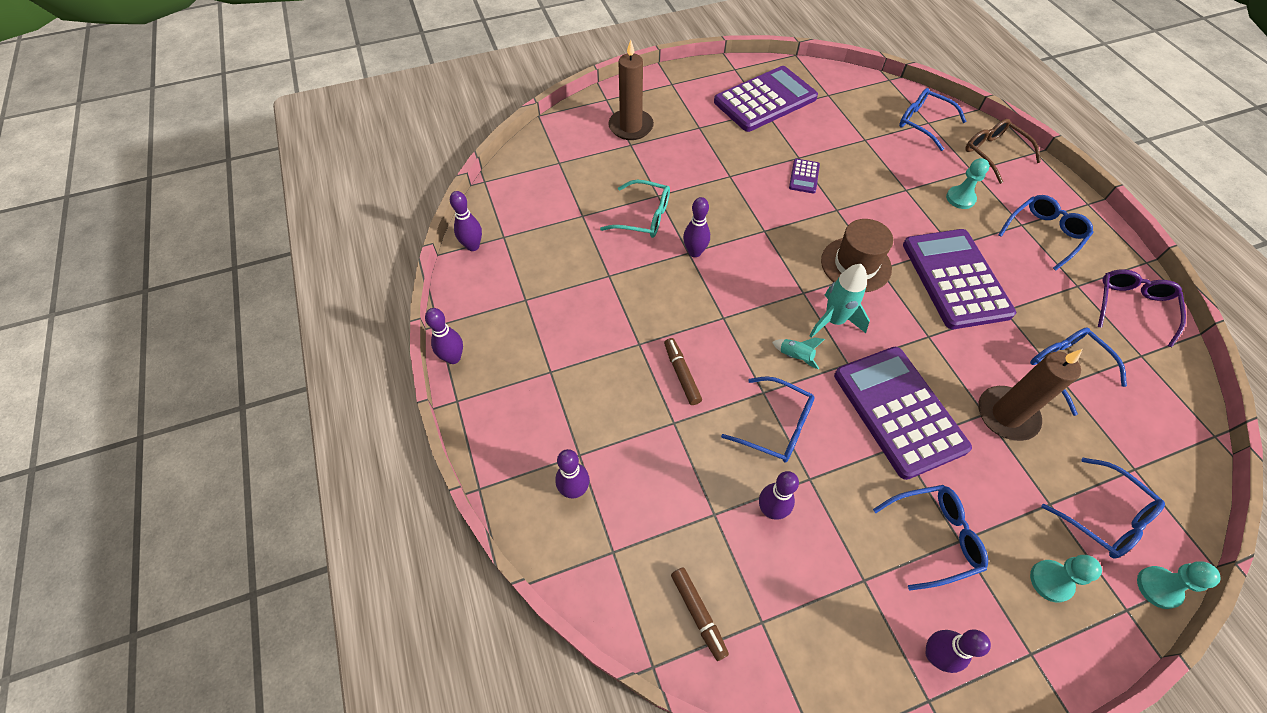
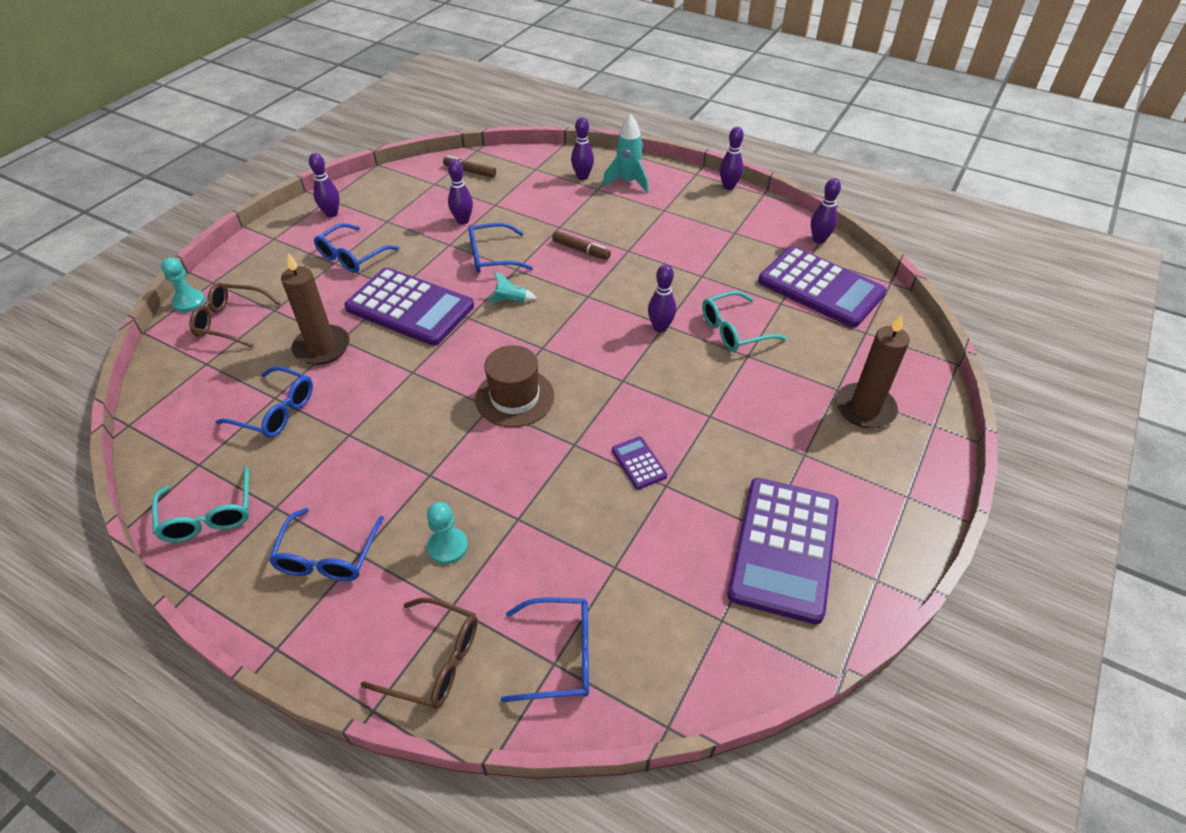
camera: 140 degrees right, 10 degrees down
turquoise rocket [809,264,870,338] -> turquoise rocket moved to [602,114,648,193]
purple calculator [903,229,1016,329] -> purple calculator moved to [758,246,886,328]
turquoise pawn [1030,555,1102,602] -> none
blue glasses [1041,457,1165,559] -> brown glasses [189,283,281,348]
purple glasses [1098,270,1186,347] -> turquoise glasses [152,466,249,542]

